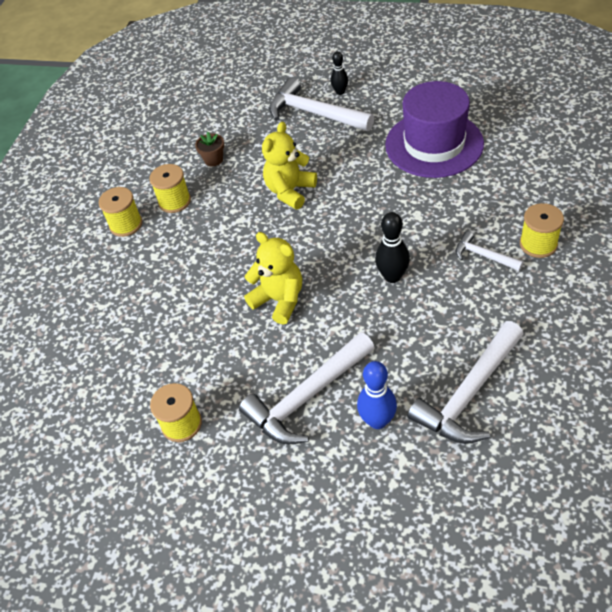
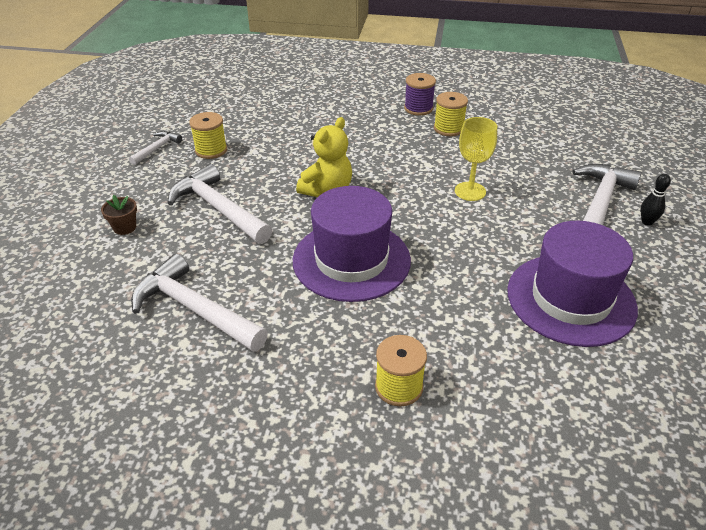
camera: 80 degrees right, 10 degrees down
yellow spool [99,187,142,237] -> purple spool [404,73,436,116]
brown flower pot [195,132,224,167] -> brown flower pot moved to [101,195,137,235]
yellow teddy bear [262,122,317,209] -> yellow goblet [455,117,497,201]
blue bowling pin [357,361,397,429] -> none
black bowling pin [375,212,410,283] -> purple hat [293,186,411,302]
white hammer [456,231,523,271] -> white hammer moved to [129,131,182,165]

